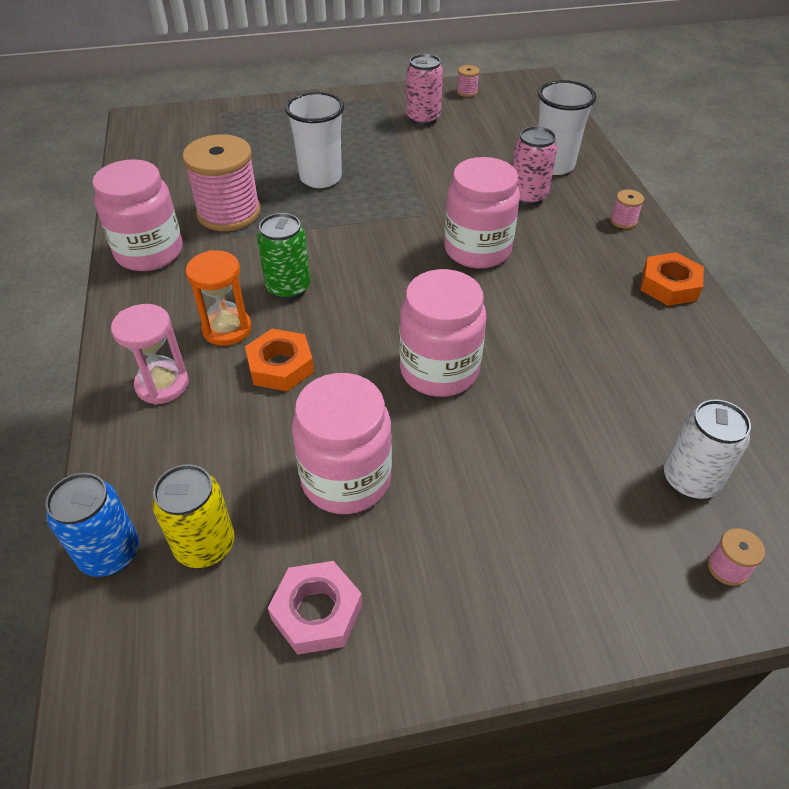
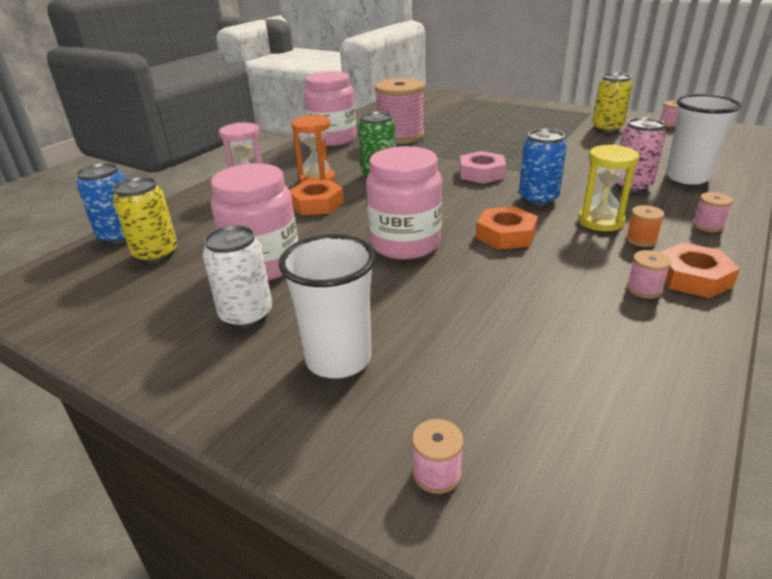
camera: 45 degrees right, 15 degrees down
pink nut [268,561,362,655] -> pink nut moved to [460,151,506,184]
white cup [285,92,344,188] -> white cup moved to [279,234,376,378]
pink can [406,54,443,126] -> yellow can [592,73,632,133]
pink jar [444,157,520,268] -> blue can [519,129,567,206]
white can [664,399,751,499] -> white can moved to [203,225,272,329]
none -> orange nut [476,206,538,250]
none -> yellow hourglass [578,144,640,231]
none -> orange spool [626,205,665,247]
none -> pink spool [627,250,671,299]

